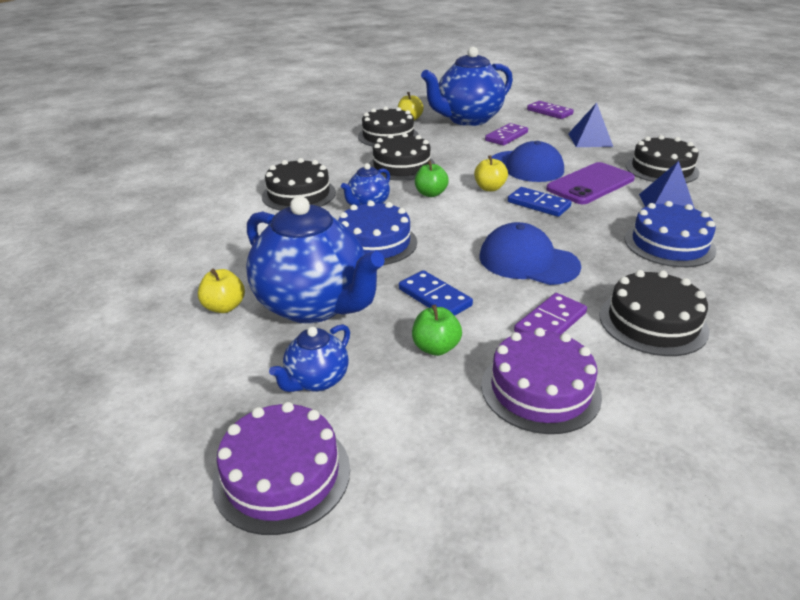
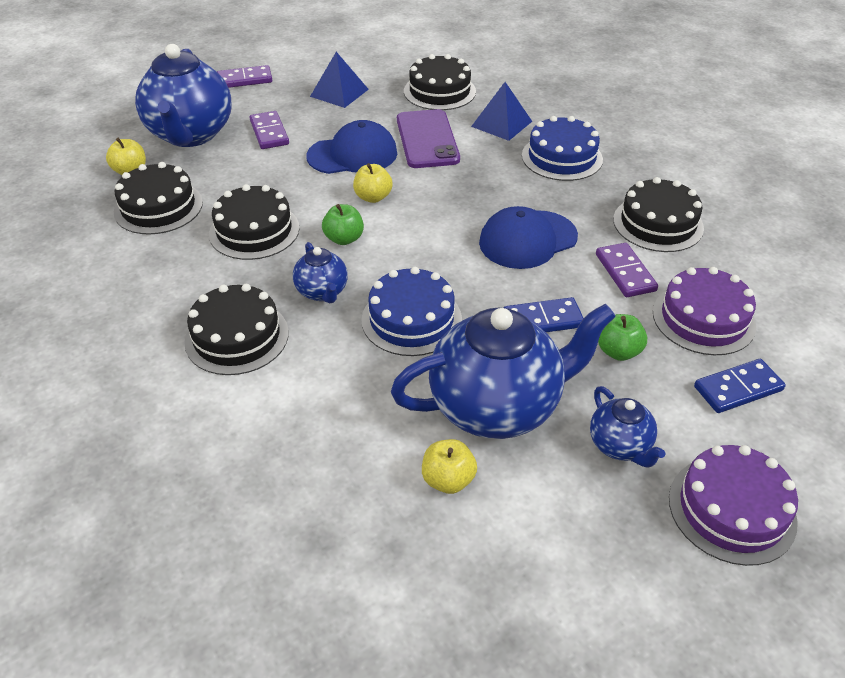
camera: 60 degrees left, 10 degrees up
blue domino [508,187,572,217] -> blue domino moved to [694,359,786,413]

